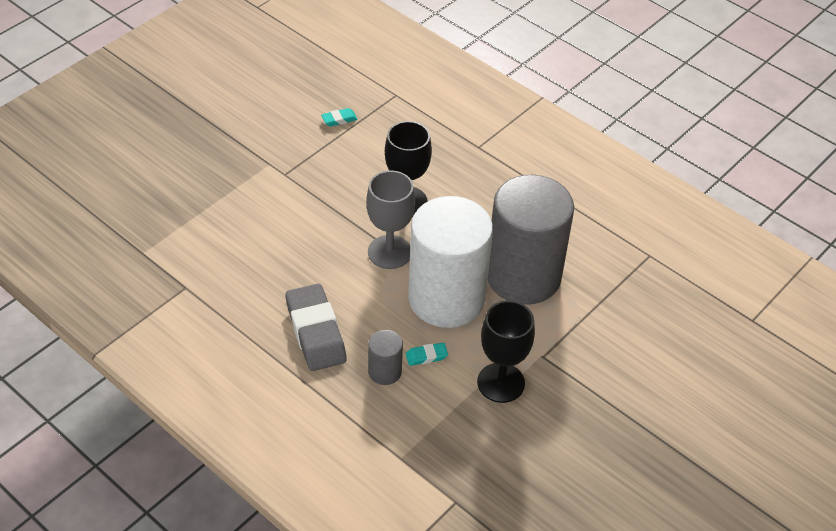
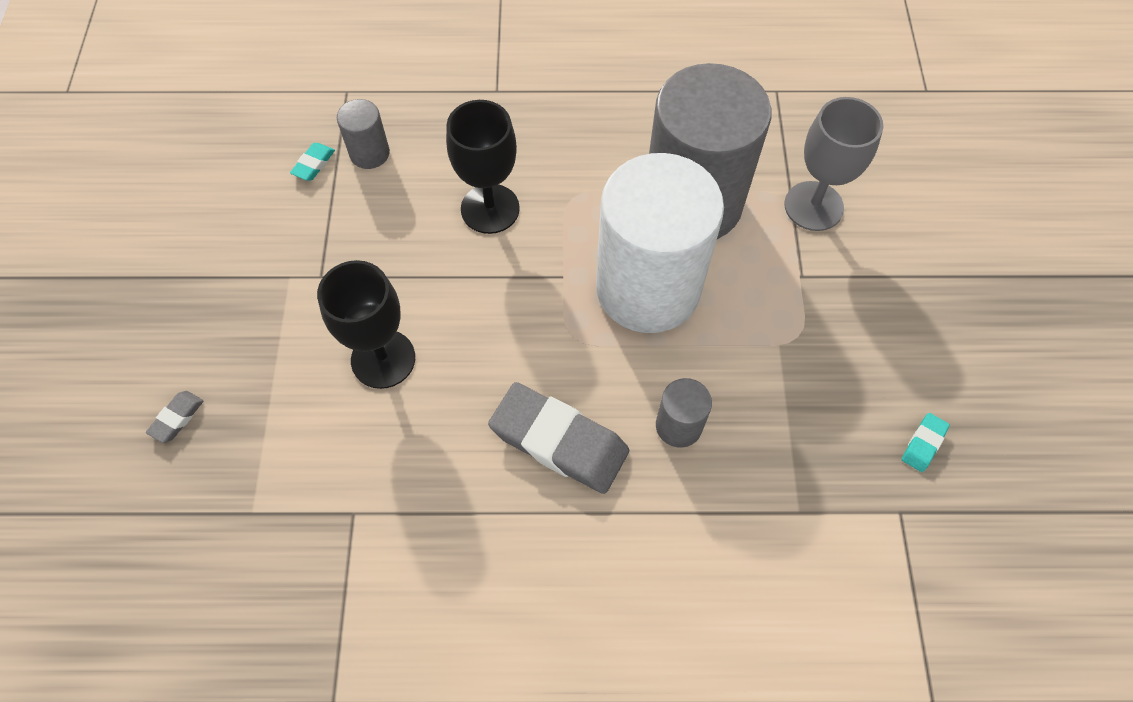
camera: 40 degrees left, 15 degrees up
grey goblet [366,170,415,269] -> grey goblet moved to [784,97,884,231]
turquoise eraser [406,343,448,366] -> turquoise eraser moved to [902,413,950,472]
black goblet [477,300,535,403] -> black goblet moved to [317,260,415,389]
none -> grey eraser [146,391,204,443]
none -> grey cylinder [337,99,390,169]

